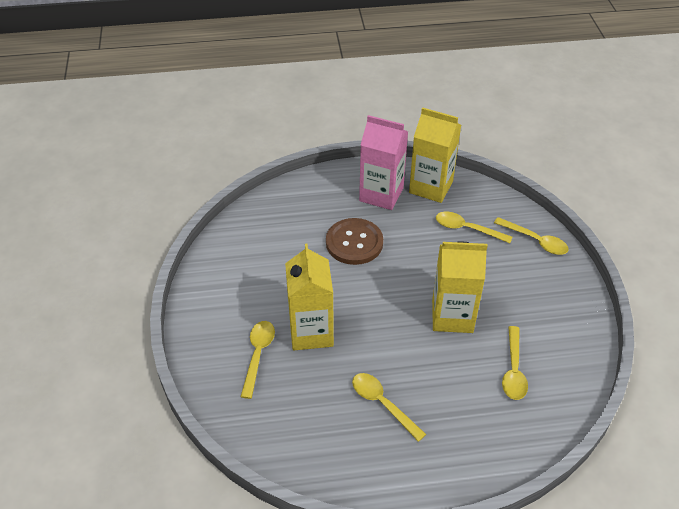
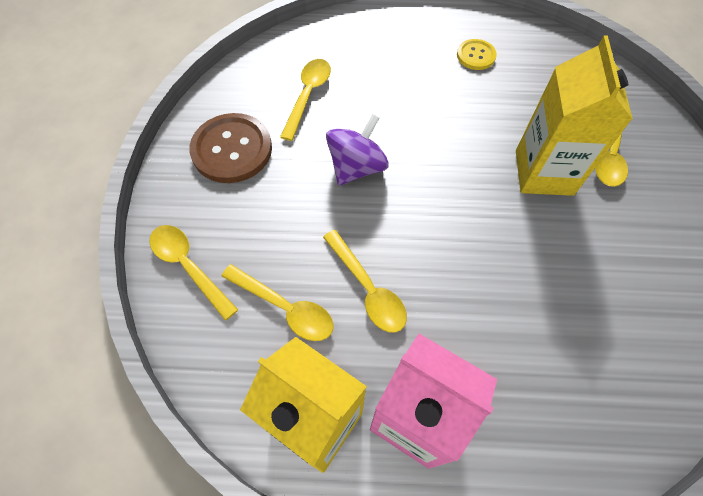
camera: 170 degrees left, 15 degrees up
brown button [326,218,383,265] -> brown button moved to [190,113,272,183]
yellow spoon [352,373,426,442] -> yellow spoon moved to [323,230,407,333]
yellow carton [432,241,488,333] -> purple spinning top [326,114,389,185]
none -> yellow button [457,39,497,70]

